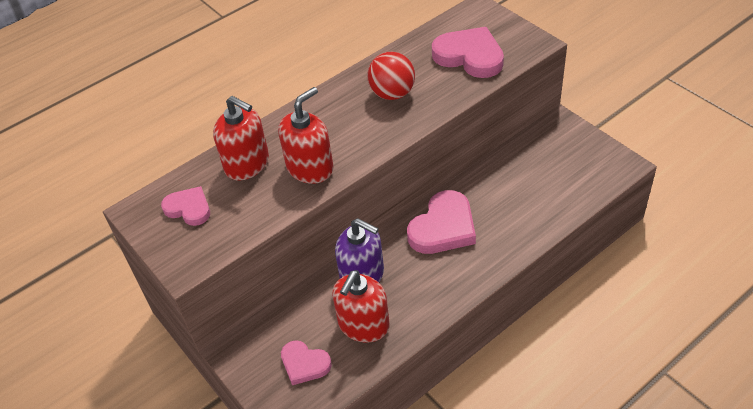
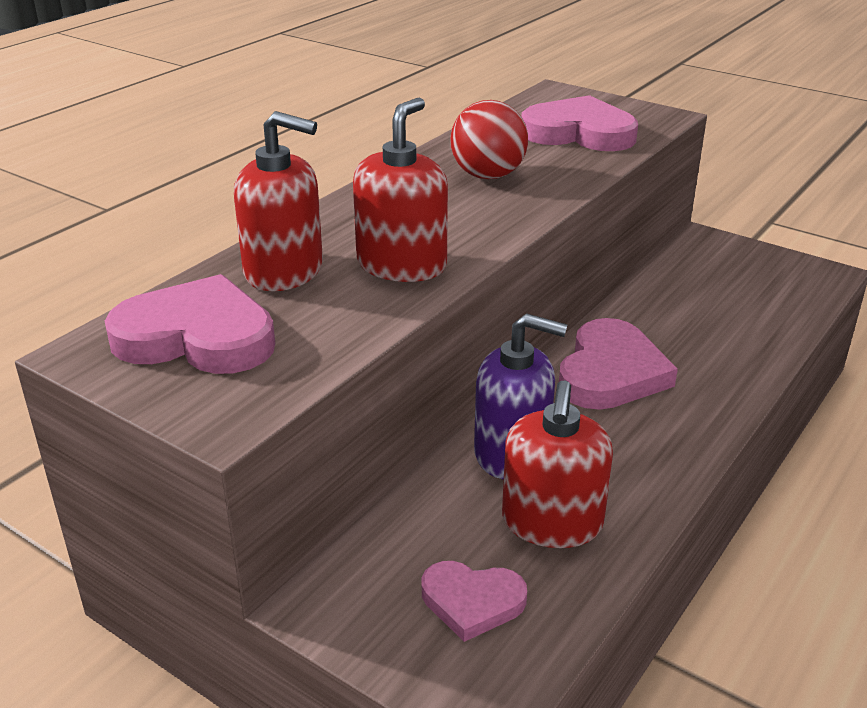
camera: 20 degrees left, 15 degrees down
pink heart [161,186,210,226] -> pink heart [105,274,275,374], size x1.66

